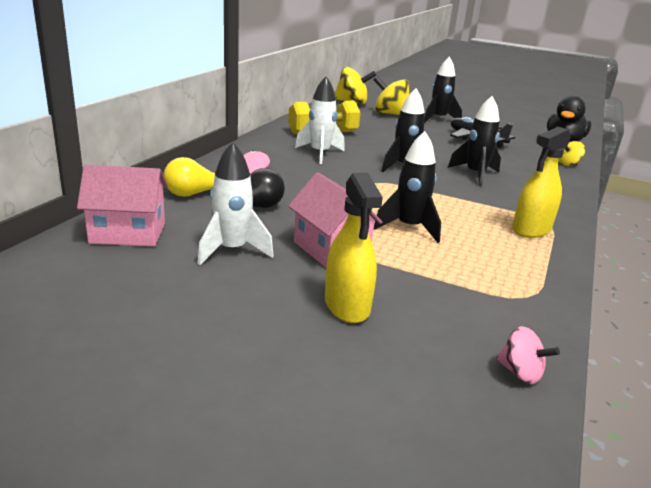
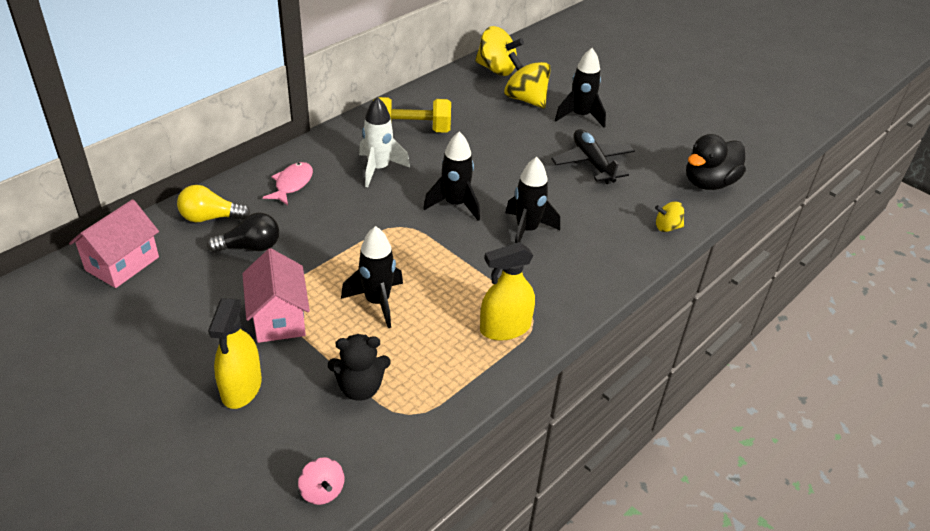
camera: 20 degrees right, 15 degrees up
pink house [77,164,168,246] -> pink house turned 75 degrees counterclockwise [69,199,159,288]
white rocket [197,142,274,265] -> none
none -> black teddy bear [328,334,391,401]

